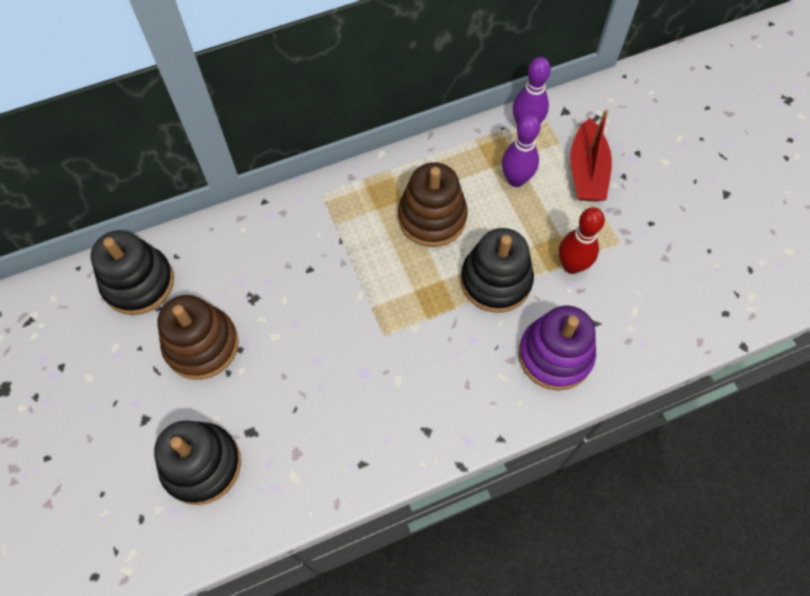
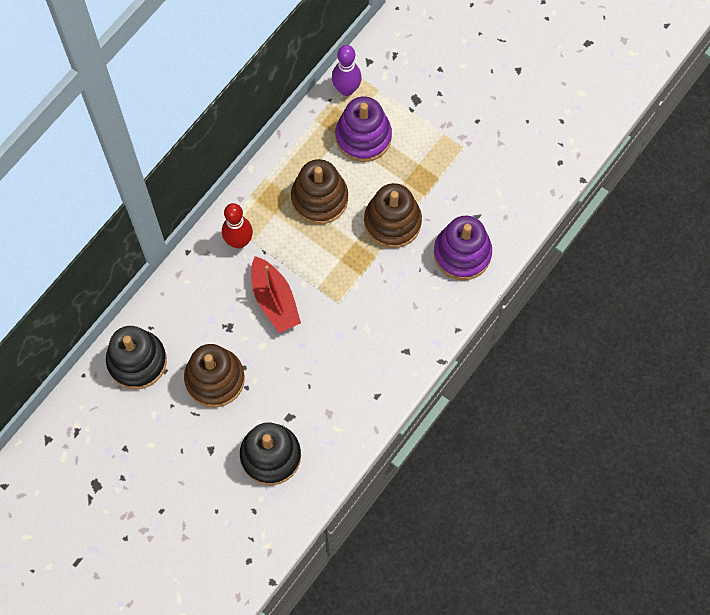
camera: 30 degrees left, 5 degrees up
black stacking toy [461,228,534,313] -> brown stacking toy [364,183,422,248]
purple bowling pin [502,114,540,187] -> purple stacking toy [335,96,392,162]
red bowling pin [559,207,605,274] -> red bowling pin moved to [222,203,253,249]
red boat [570,109,612,201] -> red boat moved to [251,256,301,333]

